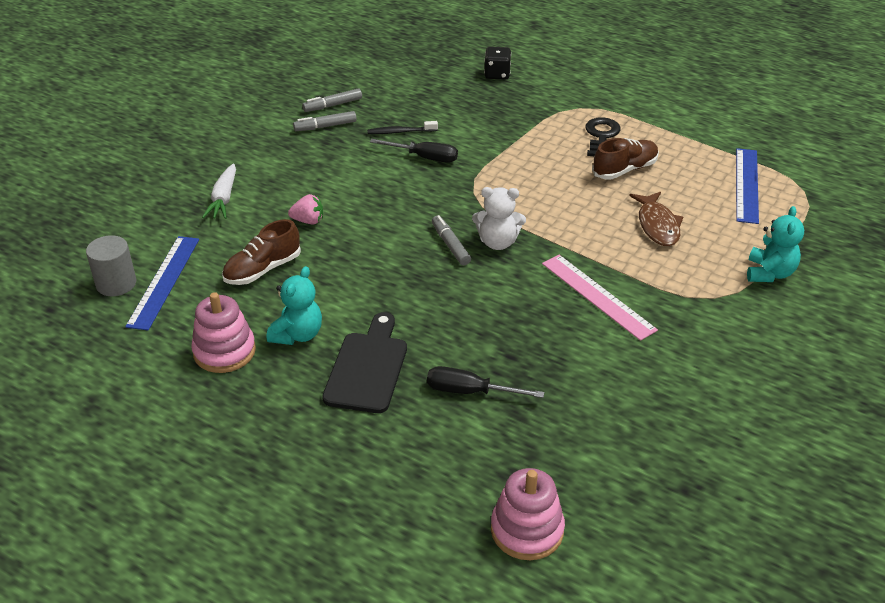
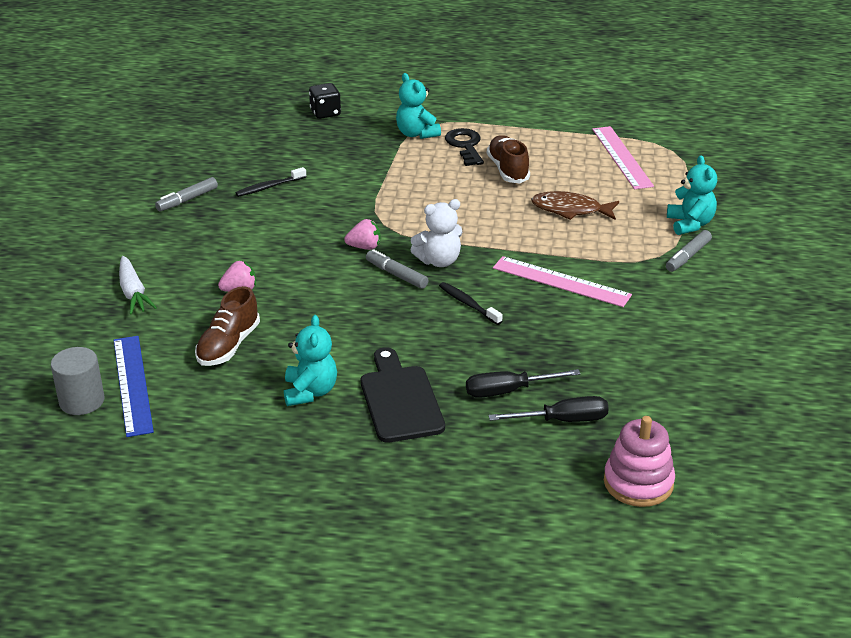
camera: 25 degrees left, 5 degrees down
pink stacking toy [191,292,256,373] -> none
grey marker [302,88,362,112] -> grey marker moved to [666,230,712,272]
black screwdriver [370,139,458,163] -> black screwdriver moved to [489,396,609,422]
brown shoe [592,138,659,180] -> brown shoe turned 45 degrees counterclockwise [487,135,530,183]
brown fish [629,192,683,246] -> brown fish turned 135 degrees clockwise [531,191,619,220]
blue ruler [736,148,759,224] -> pink ruler [592,126,654,189]
none -> pink strawberry [344,219,380,250]
none -> turquoise teddy bear [396,73,441,139]
none -> black toothbrush [439,282,502,325]

